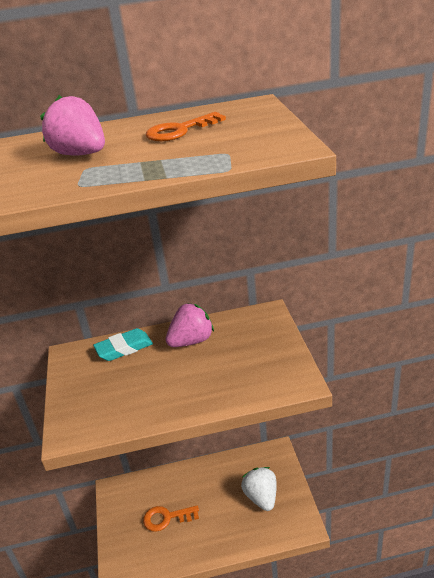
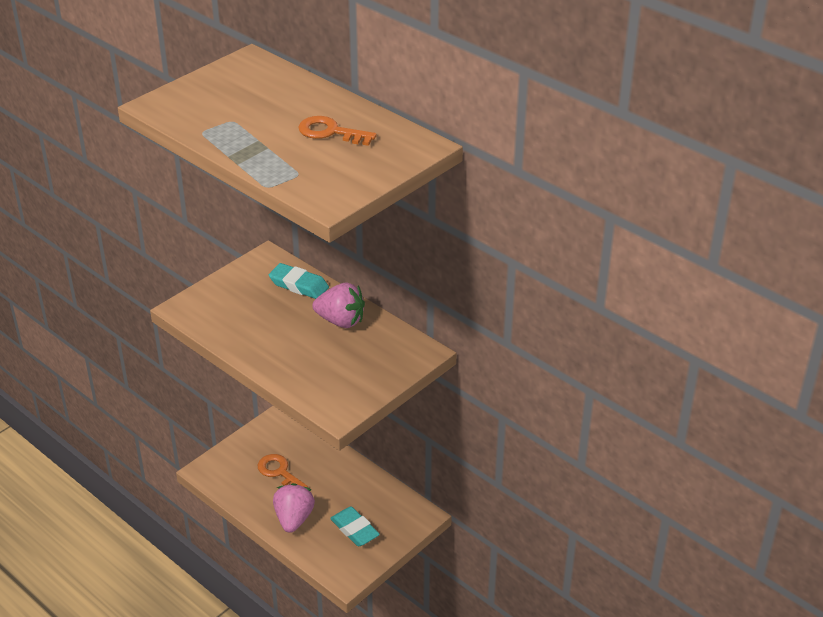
camera: 50 degrees right, 5 degrees up
pink strawberry [40,95,105,155] -> pink strawberry moved to [273,483,315,533]
white strawberry [241,467,277,511] -> turquoise eraser [330,507,380,546]

